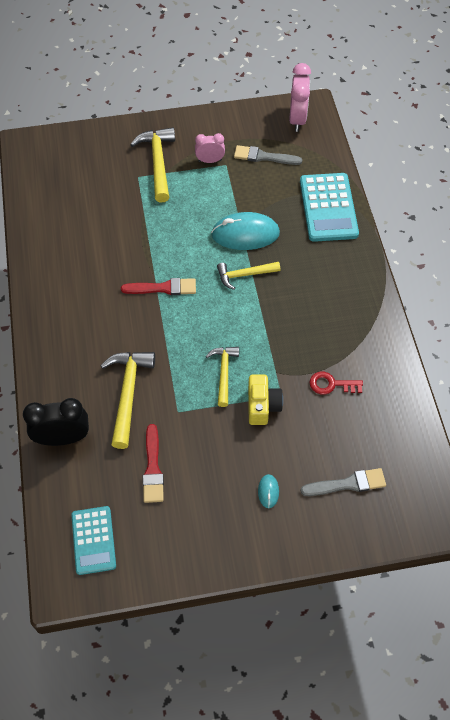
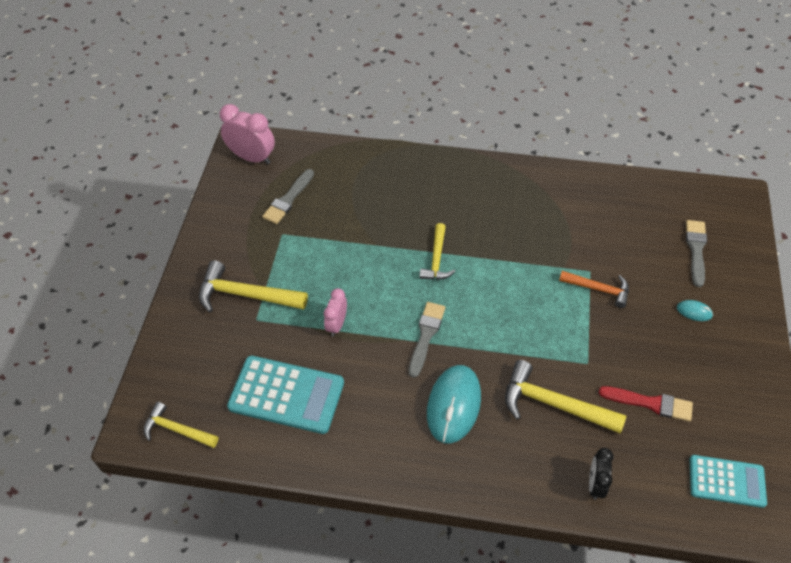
camera: 70 degrees left, 5 degrees down
black clock [23,398,89,446] -> black clock [589,448,613,500], size x0.61
red brush [121,278,196,295] -> grey brush [409,302,445,378]
pink clock [195,133,225,163] -> pink clock moved to [324,288,347,336]
yellow hammer [206,347,239,407] -> yellow hammer moved to [143,402,218,448]
turquoise mouse [211,212,280,250] -> turquoise mouse moved to [427,365,481,444]
yellow camera [248,375,283,425] -> orange hammer [559,271,629,308]
turquoise calculator [300,173,359,242] -> turquoise calculator moved to [227,356,344,434]
red key [309,372,363,395] -> none

